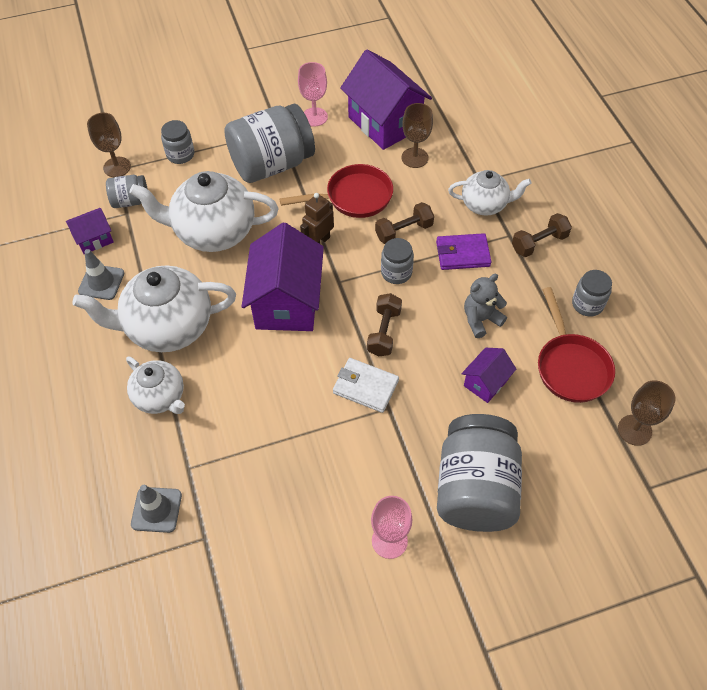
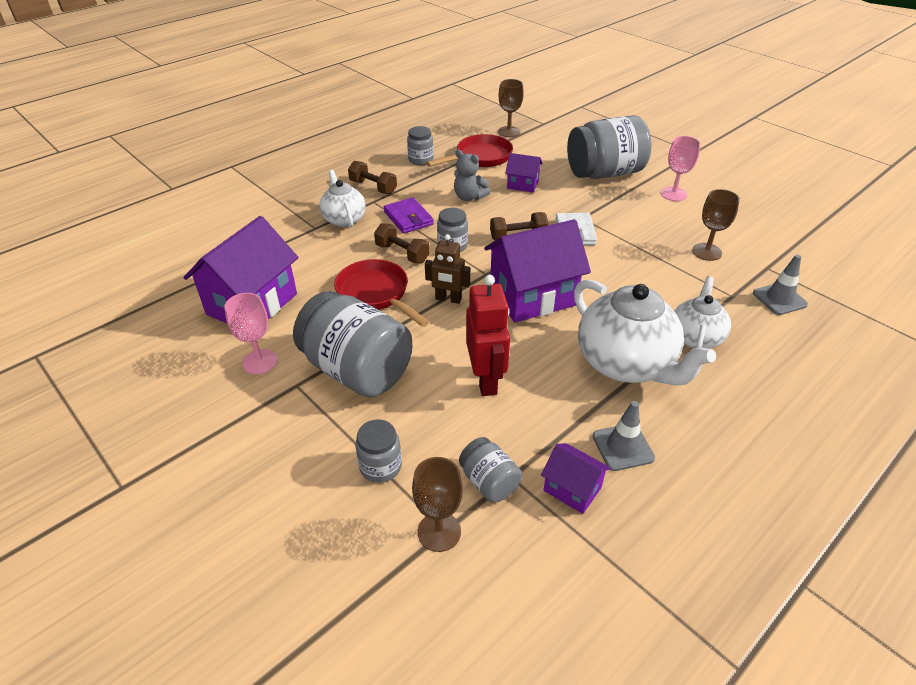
camera: 115 degrees left, 15 degrees down
white teapot [129,171,278,252] -> red robot [466,275,510,396]
brown goblet [401,103,433,168] -> brown goblet moved to [692,189,740,261]

